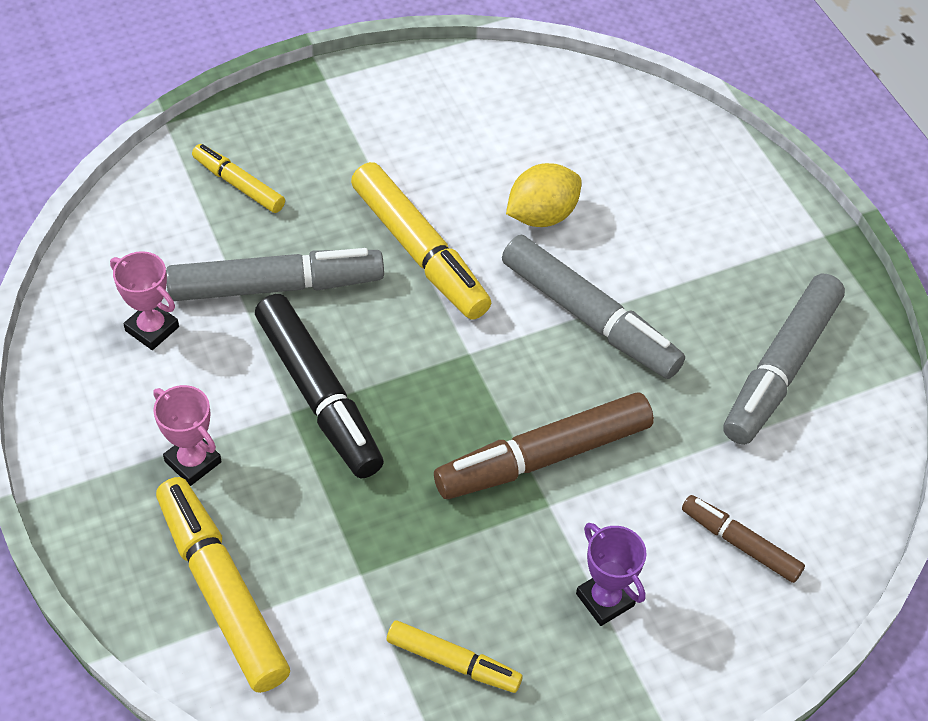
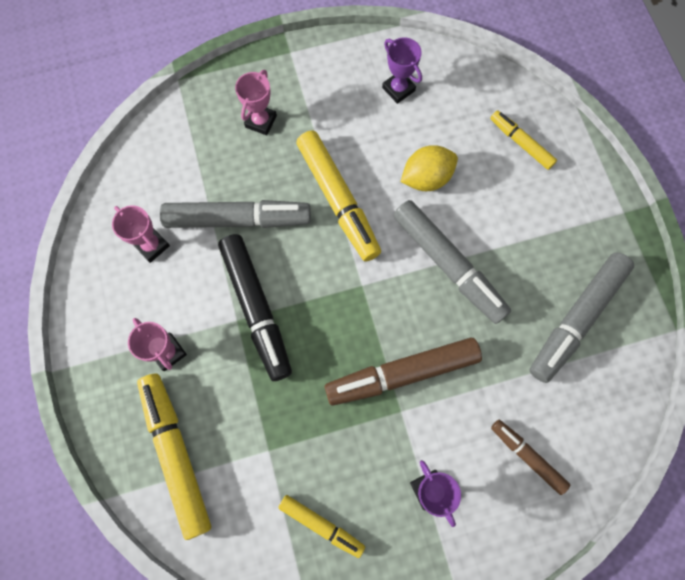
camera: 10 degrees right, 20 degrees up
yellow marker [192,144,285,213] -> yellow marker moved to [490,110,557,170]
none -> pink trophy [235,70,277,135]
none -> purple trophy [382,37,422,104]

